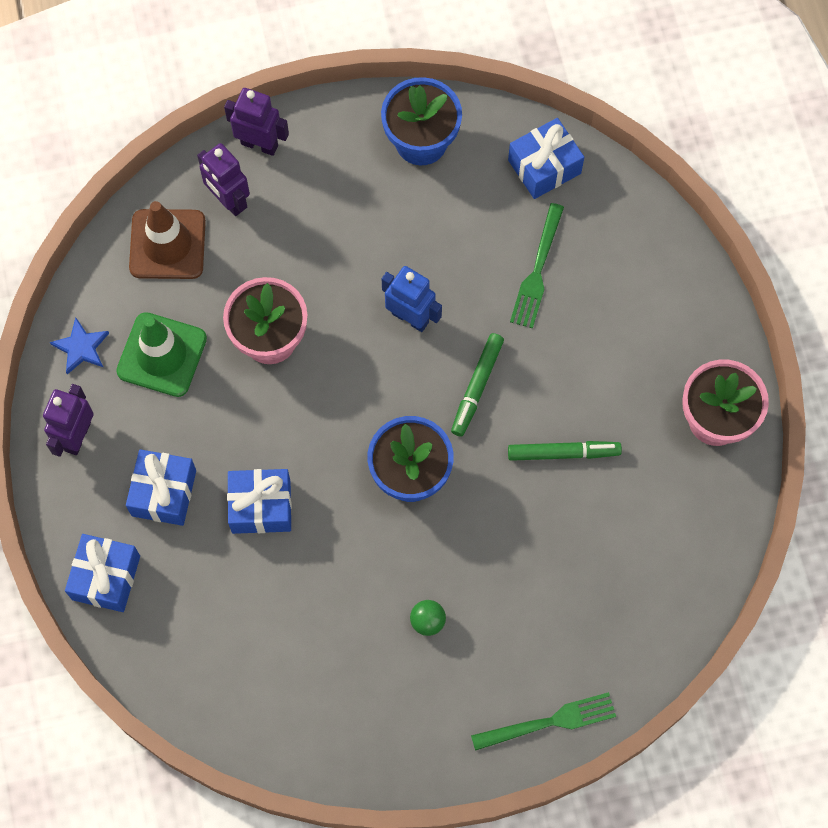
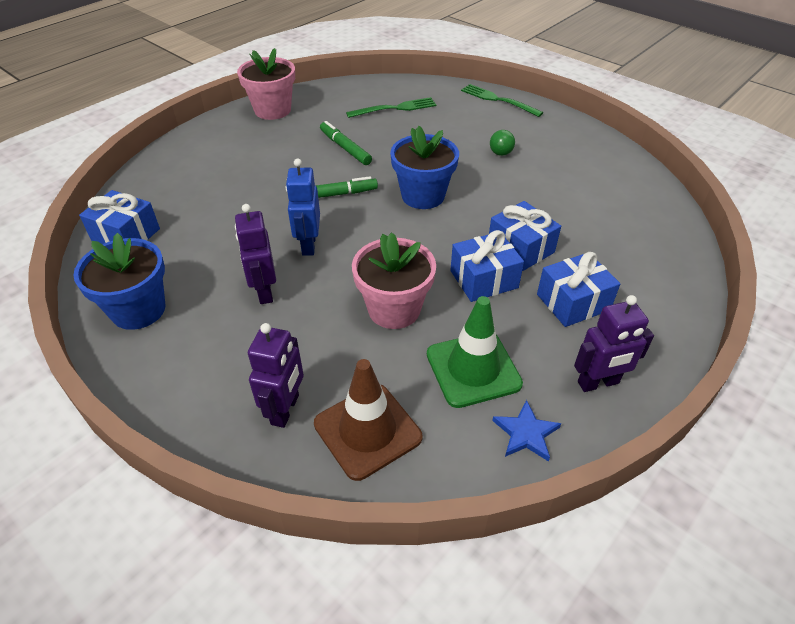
camera: 125 degrees left, 25 degrees down
blue gift [65,534,140,612] -> blue gift moved to [450,230,524,302]
purple robot [224,88,289,156] -> purple robot moved to [235,204,276,304]
green fork [510,203,564,328] -> green fork moved to [346,97,436,118]

